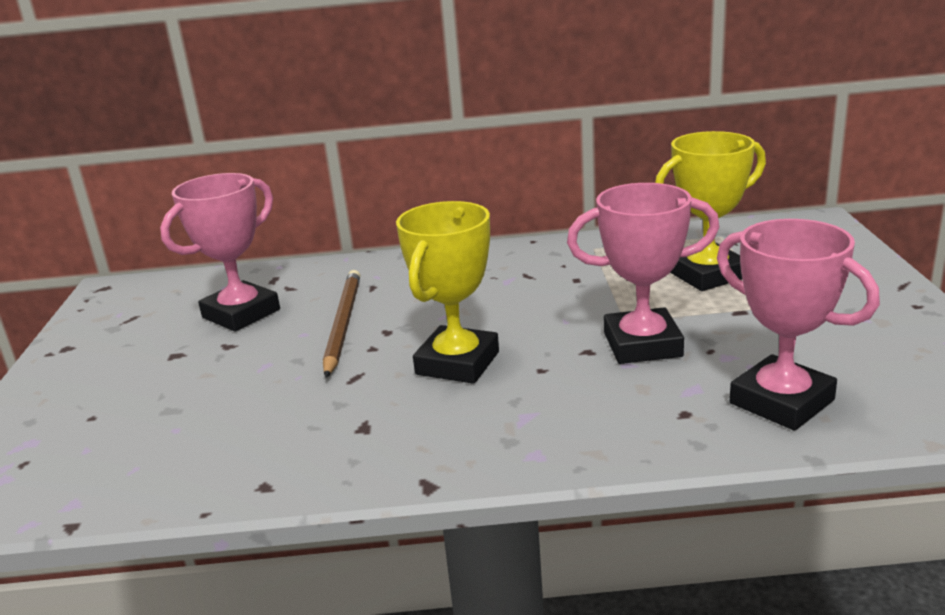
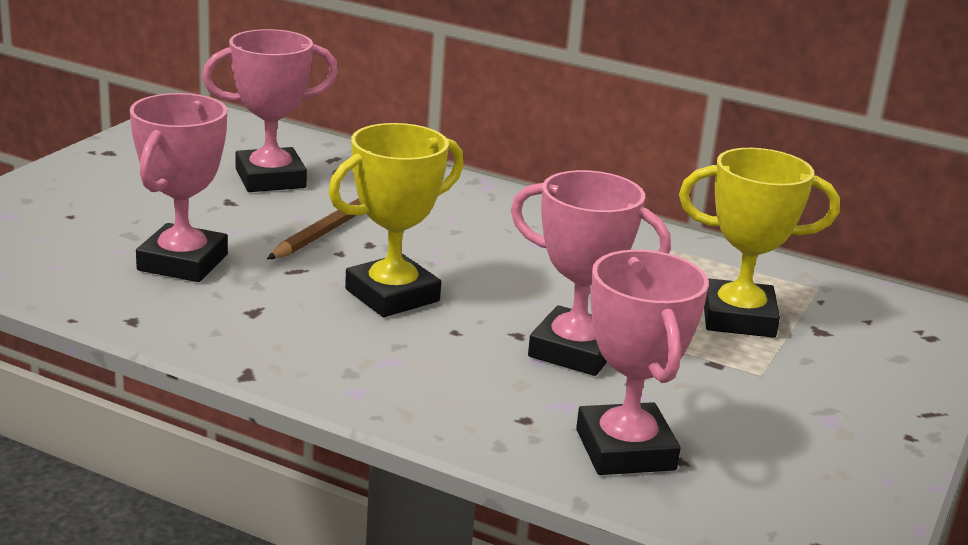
camera: 25 degrees right, 0 degrees up
none -> pink trophy [130,93,228,282]

